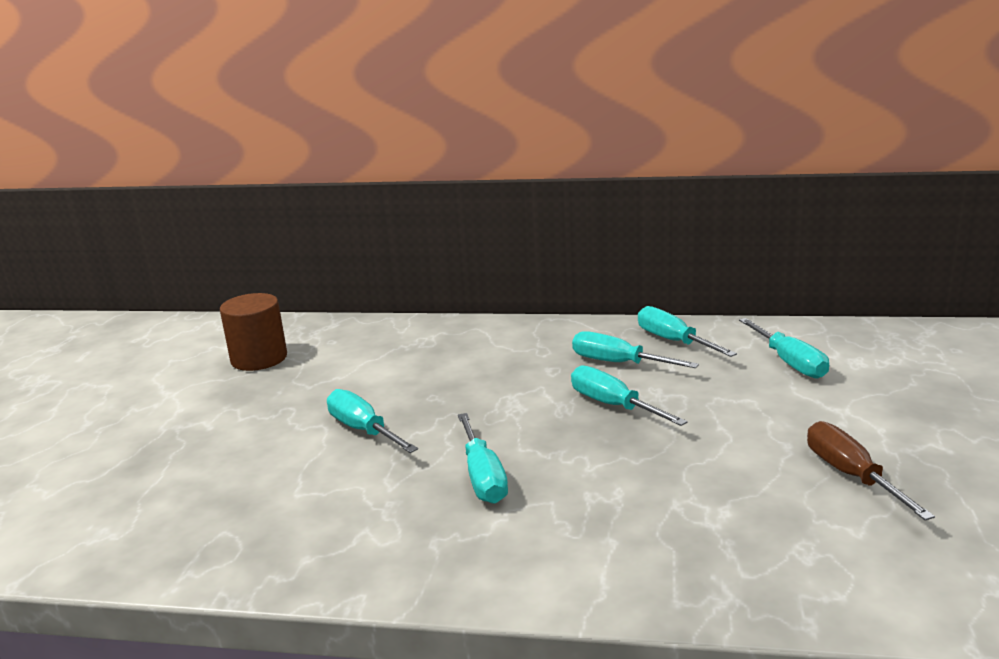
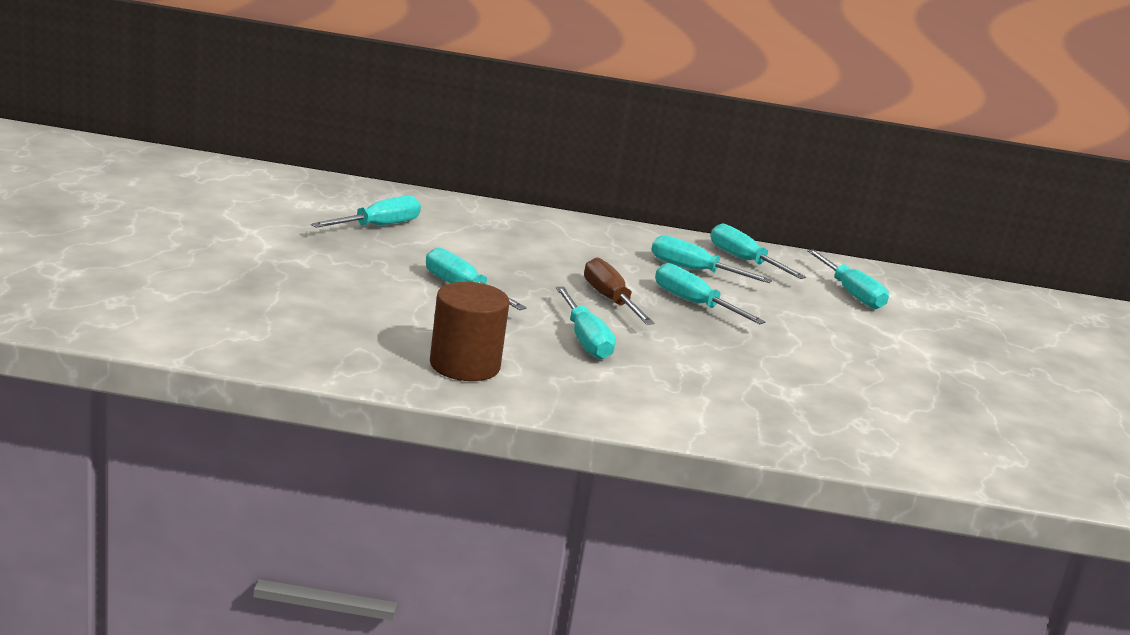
camera: 10 degrees left, 0 degrees up
brown cylinder [220,293,287,371] -> brown cylinder moved to [430,282,510,381]
brown screwdriver [807,421,935,520] -> brown screwdriver moved to [584,257,654,325]
none -> turquoise screwdriver [311,196,421,228]

